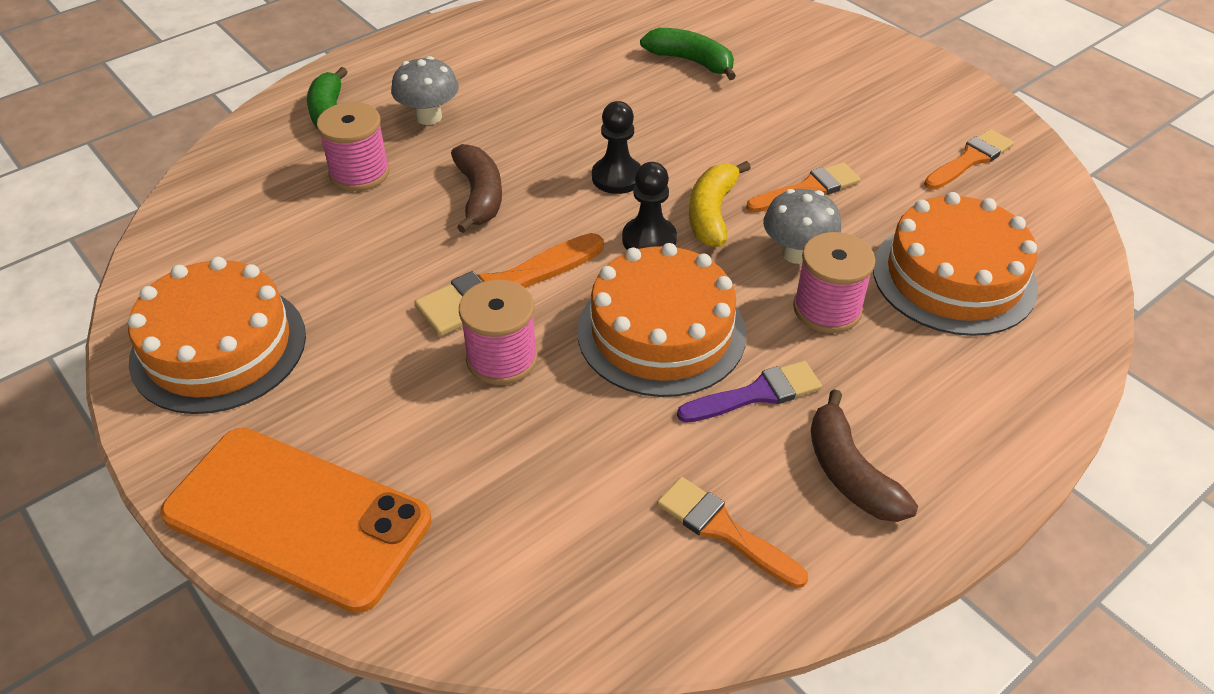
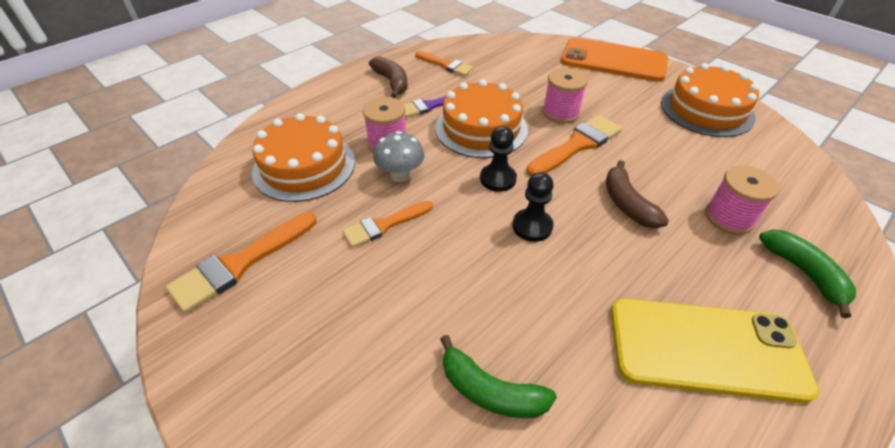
camera: 175 degrees right, 0 degrees up
grey mushroom [391,56,459,125] -> none
yellow banana [689,161,751,247] -> none
orange brush [924,129,1014,190] -> orange brush [166,212,317,313], size x1.52
none -> yellow phone [611,298,819,403]

